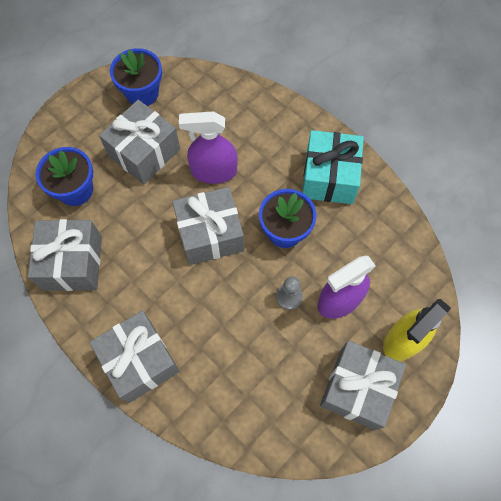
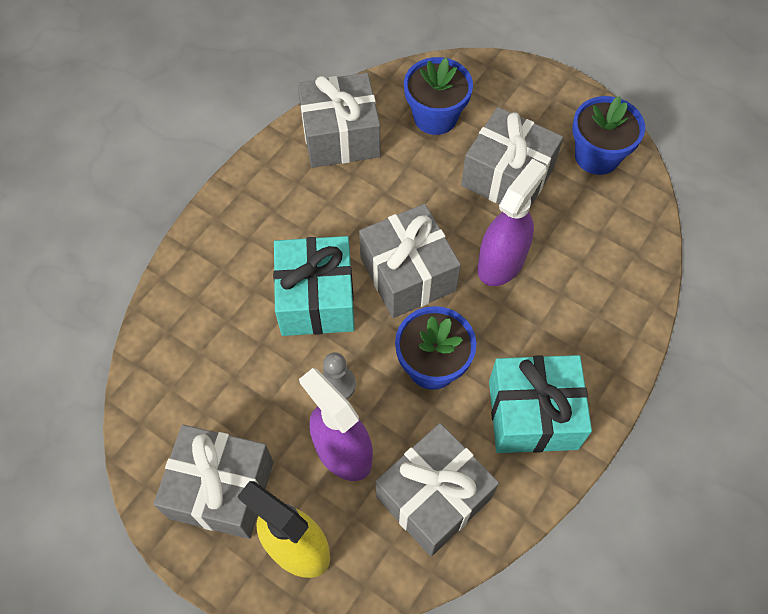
camera: 80 degrees right, 5 degrees down
grey gift [89,311,179,403] -> grey gift moved to [375,423,499,557]
purple spray bottle [179,111,238,184] -> purple spray bottle turned 45 degrees clockwise [477,159,547,286]
none -> turquoise gift [273,236,355,336]

